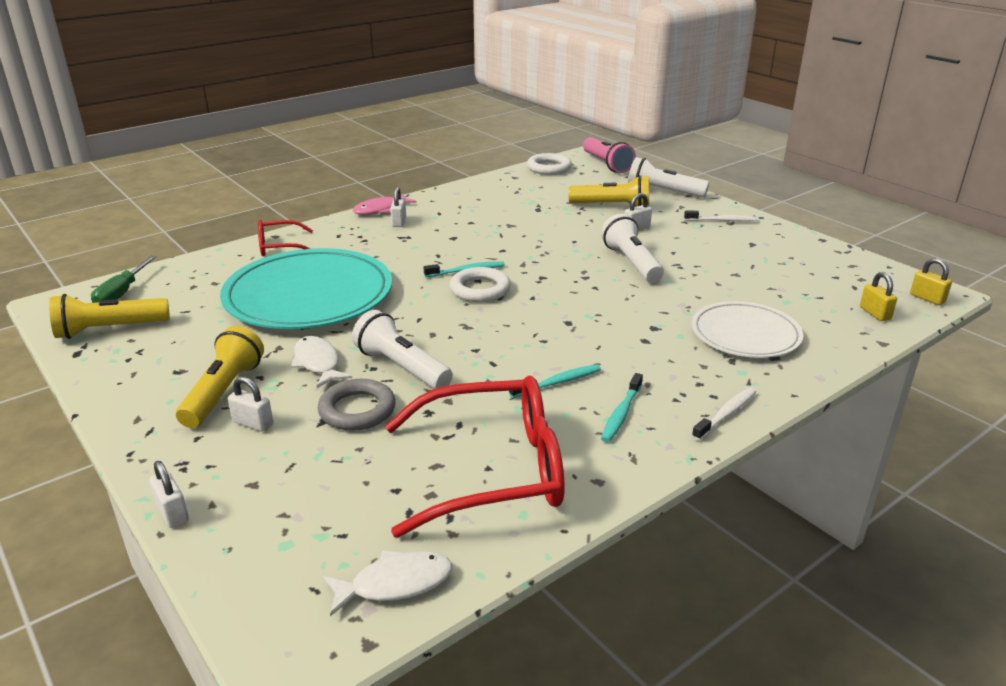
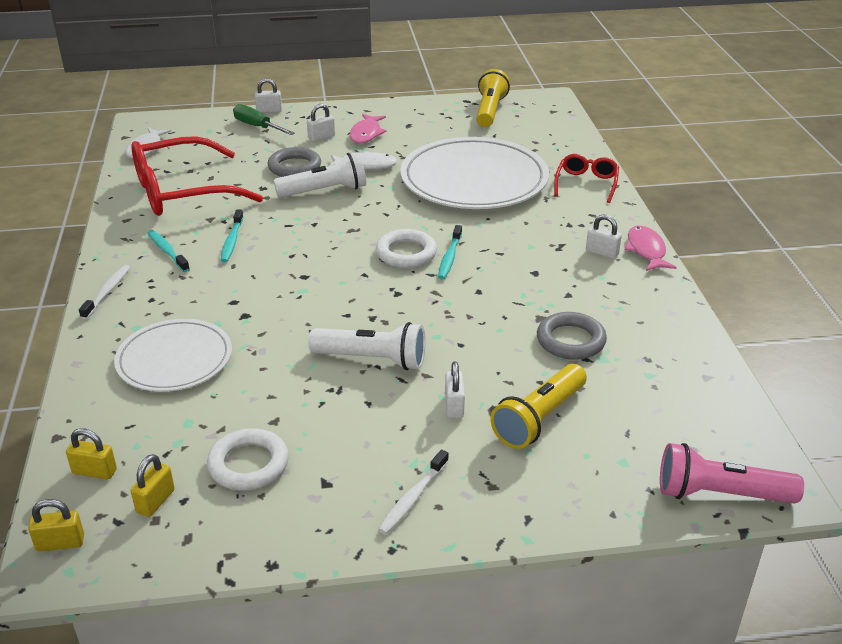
camera: 120 degrees right, 5 degrees up
green screwdriver [91,256,157,303] -> green screwdriver moved to [233,104,295,135]
yellow flashlight [176,326,264,428] -> pink fish [350,114,386,143]
turquoise plate [220,248,392,329] -> white plate [401,137,549,209]
red glasses [385,376,564,538] -> red glasses turned 45 degrees clockwise [131,136,263,216]
white ring [527,153,572,175] -> white ring moved to [207,428,289,490]
white flashlight [628,157,709,198] -> none
white toothbrush [692,387,756,441] -> white toothbrush turned 150 degrees counterclockwise [79,265,130,319]
none -> yellow padlock [131,454,175,517]
none -> grey ring [537,312,607,360]

